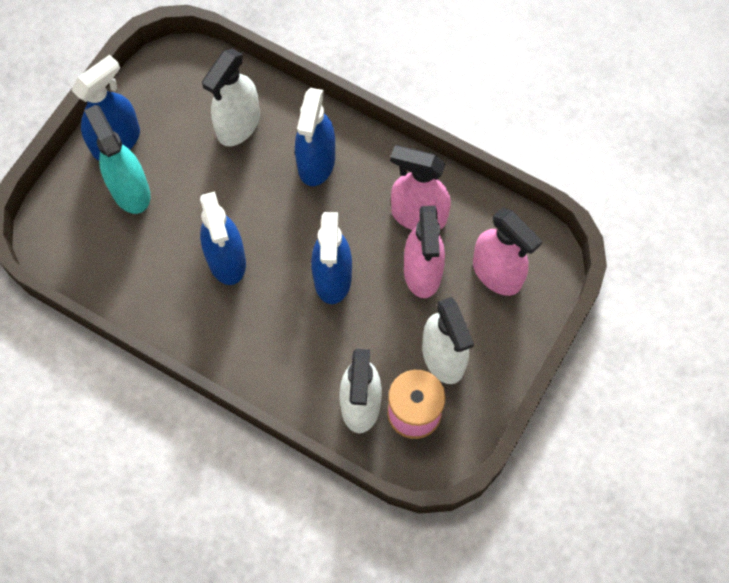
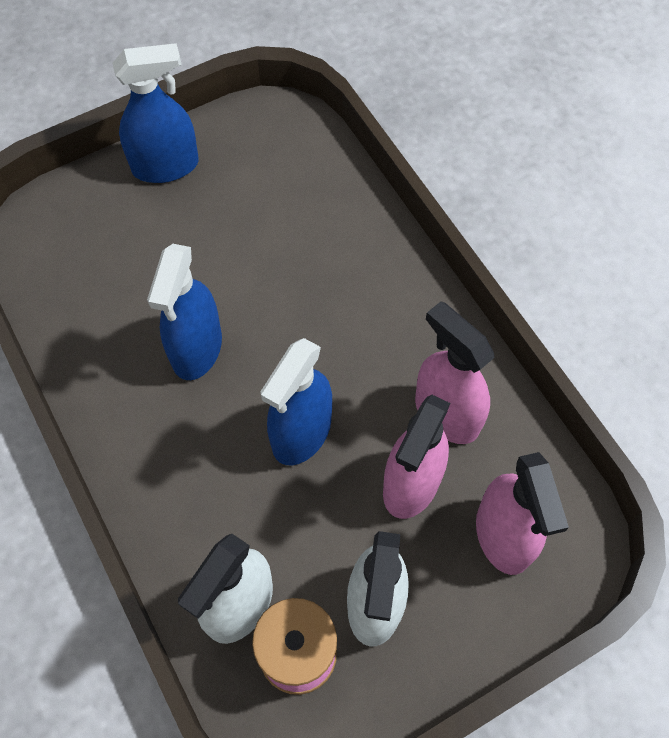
camera: 30 degrees right, 5 degrees down
turquoise spray bottle [84,105,151,214] -> none
white spray bottle [202,49,260,146] -> none
blue spray bottle [295,88,335,186] -> none

